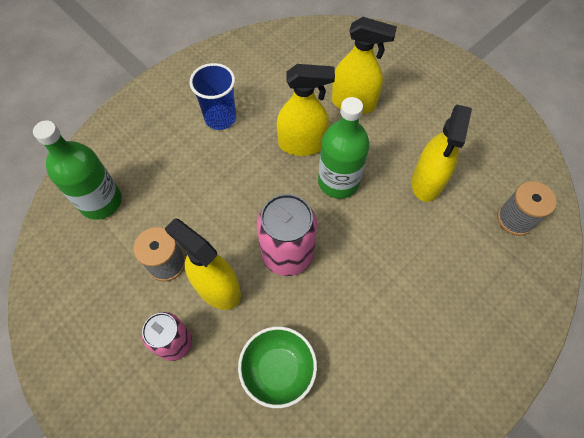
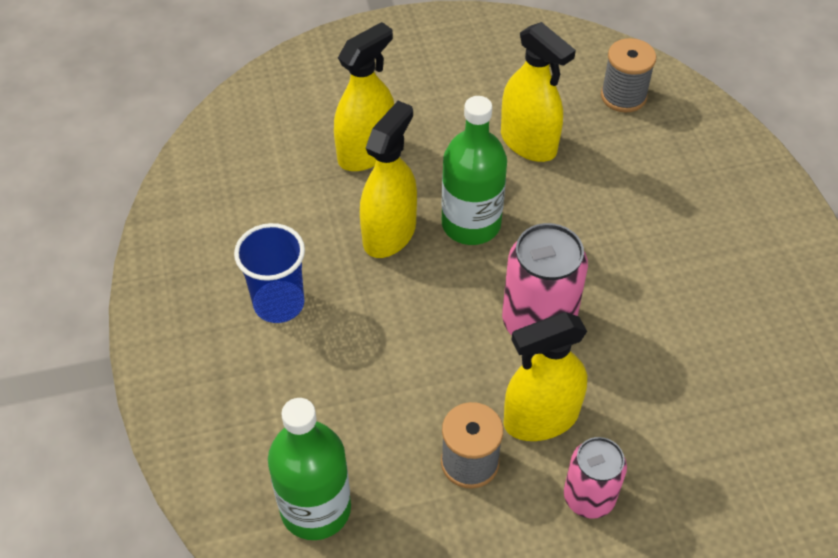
camera: 60 degrees left, 10 degrees down
green bowl [238,326,317,408] -> none

